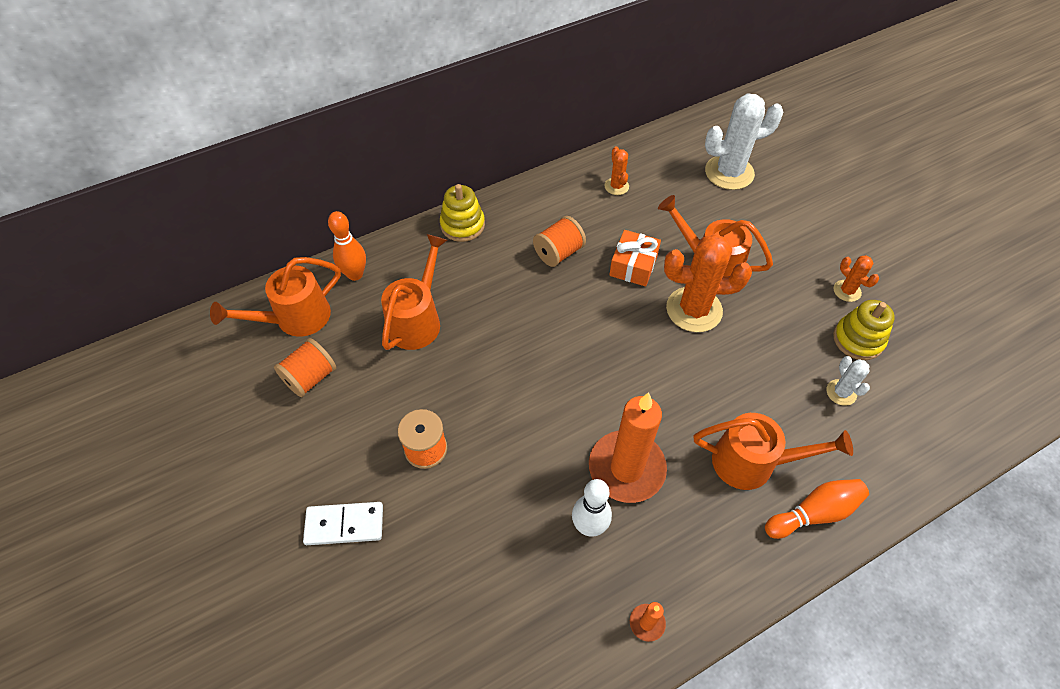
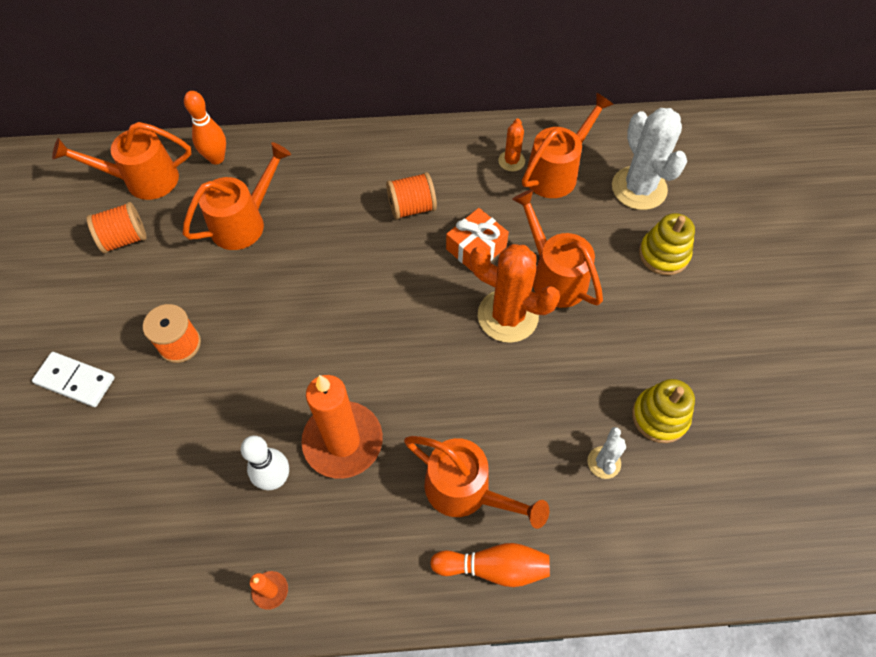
camera: 25 degrees right, 5 degrees up
yellow stacking toy [440,184,485,242] -> yellow stacking toy moved to [639,213,695,275]
white cactus [705,93,783,190] -> white cactus turned 60 degrees clockwise [612,108,687,210]
orange cactus [833,255,879,302] -> none
none -> orange watering can [522,93,614,198]

